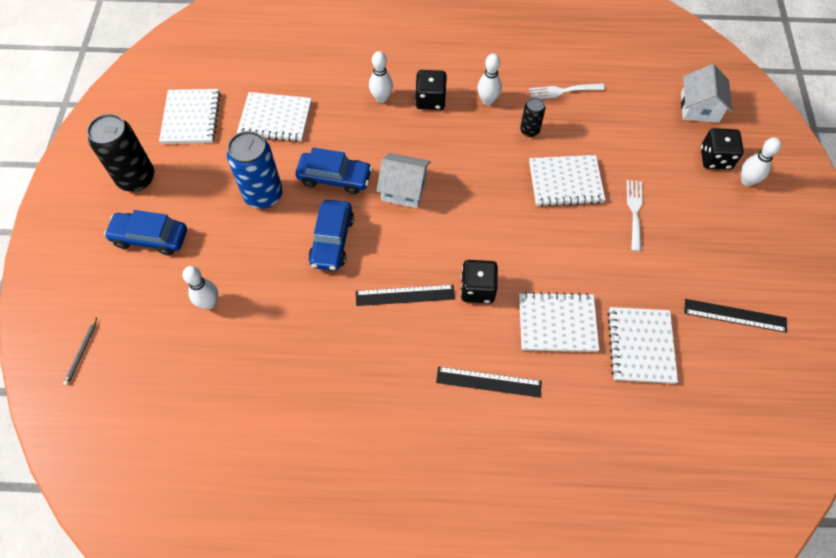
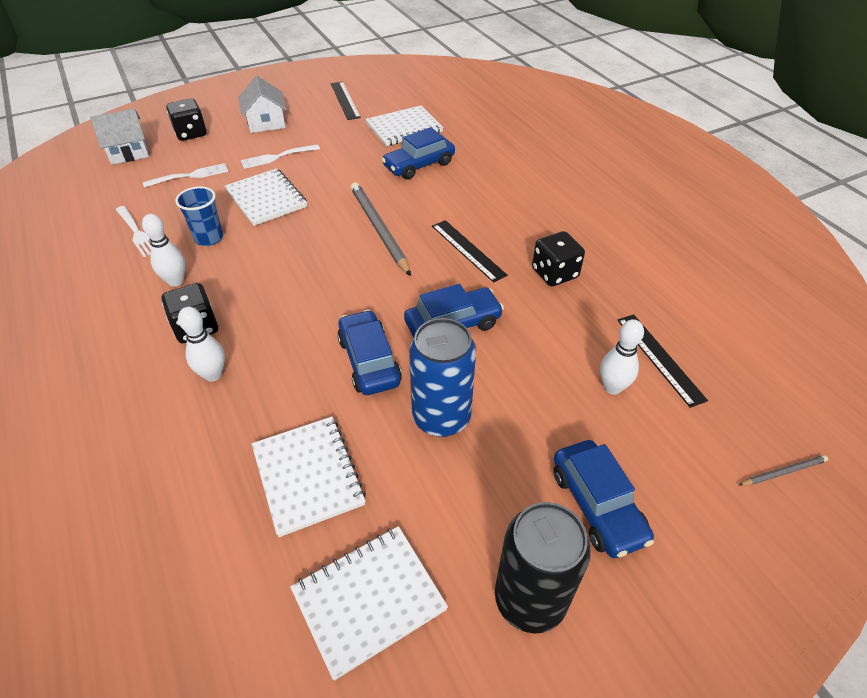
camera: 120 degrees left, 15 degrees down
white house [377,153,431,208] -> white house moved to [238,76,287,133]
black ruler [436,367,542,398] -> black ruler moved to [617,314,708,408]
black dice [461,260,498,303] -> black dice moved to [532,231,585,286]
white notebook [519,292,599,352] -> blue car [381,127,455,180]
black can [520,97,545,137] -> blue cup [175,186,223,246]
white bowling pin [741,137,782,186] -> none
none -> white fork [143,163,228,188]
none -> grey pencil [351,182,411,276]

